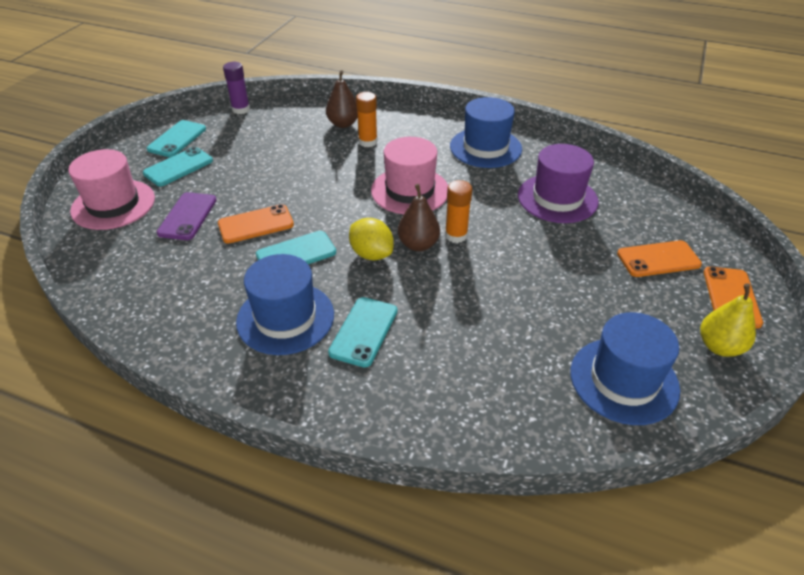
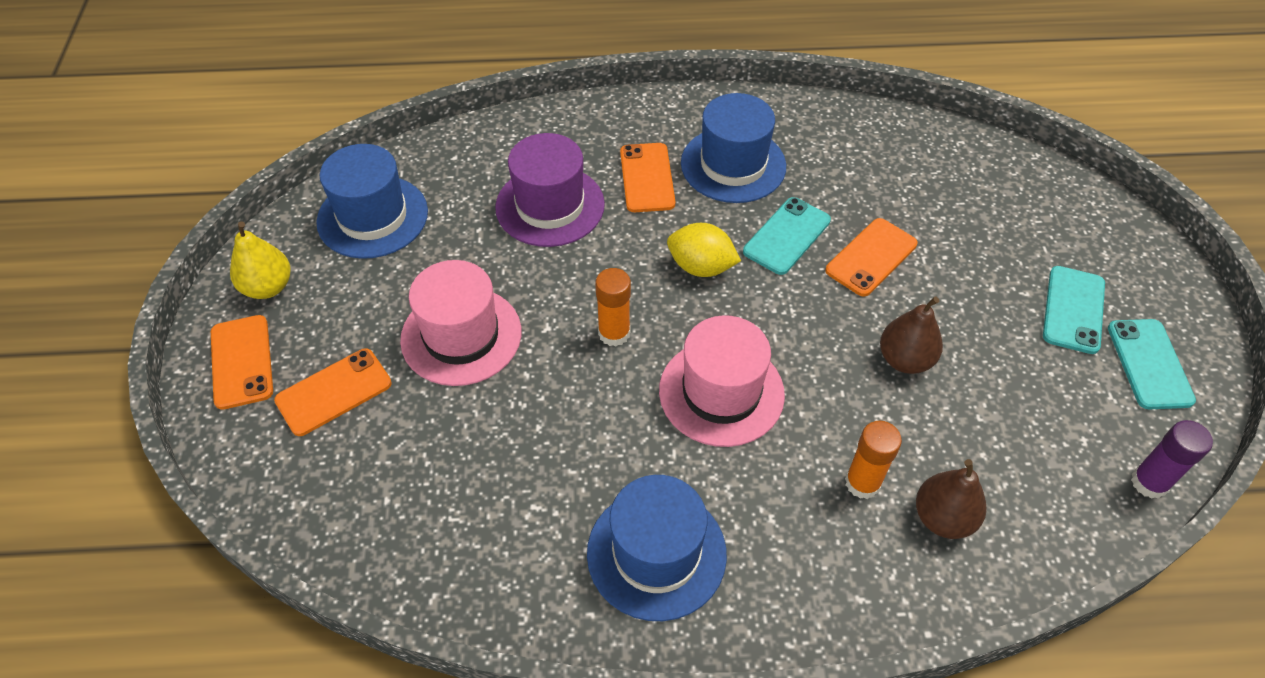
camera: 155 degrees right, 10 degrees up
pink hat [68,149,155,230] -> pink hat moved to [400,260,521,386]
purple phone [157,192,216,240] -> none
turquoise phone [328,297,397,367] -> orange phone [620,143,675,212]
brown pear [398,184,440,251] -> brown pear moved to [880,297,943,374]
purple hat [518,144,599,223] -> purple hat moved to [495,133,605,247]

